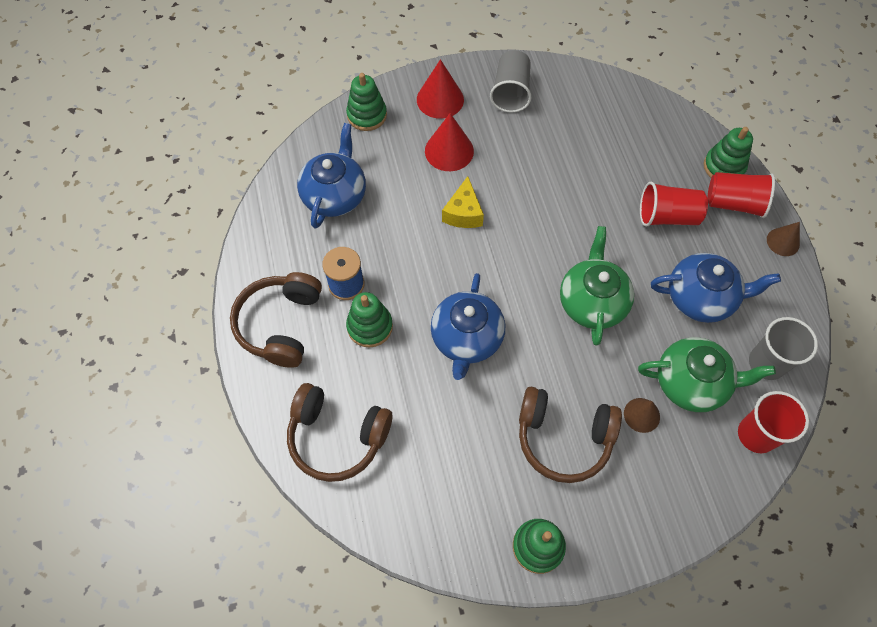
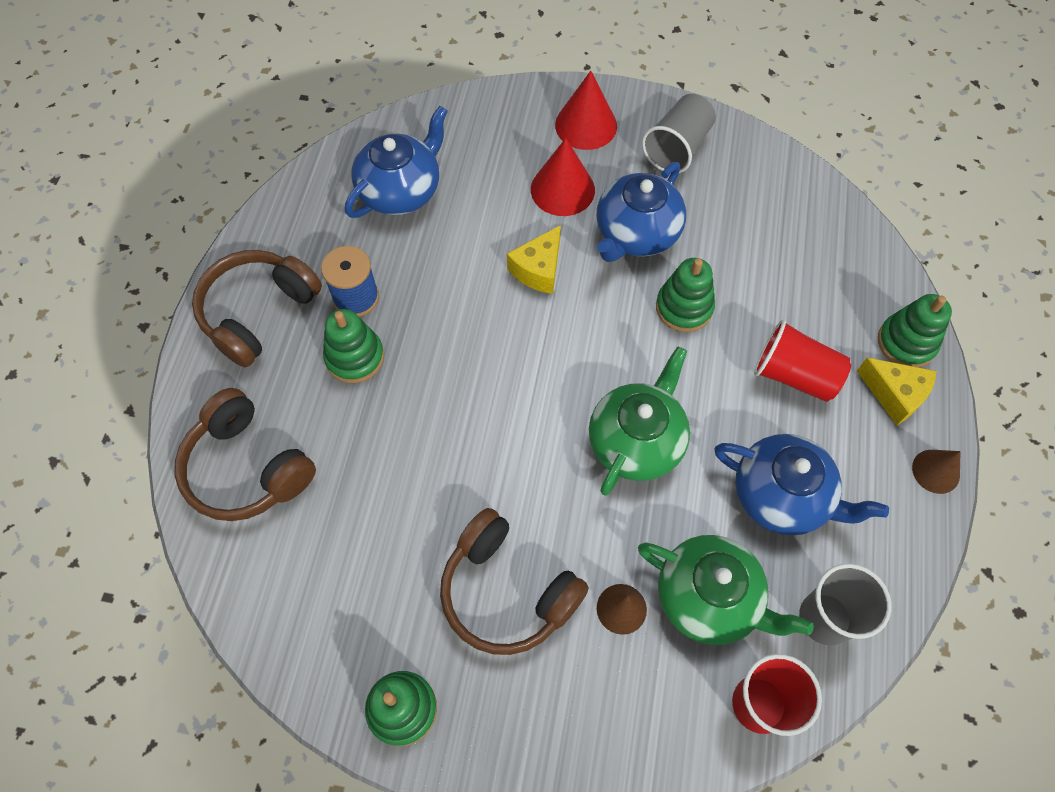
camera: 25 degrees right, 0 degrees up
green stacking toy [346,73,387,131] -> green stacking toy moved to [656,258,715,332]
blue teapot [431,273,505,380] -> blue teapot moved to [597,162,686,262]
red cup [707,172,775,218] -> yellow cheese [857,357,936,425]

